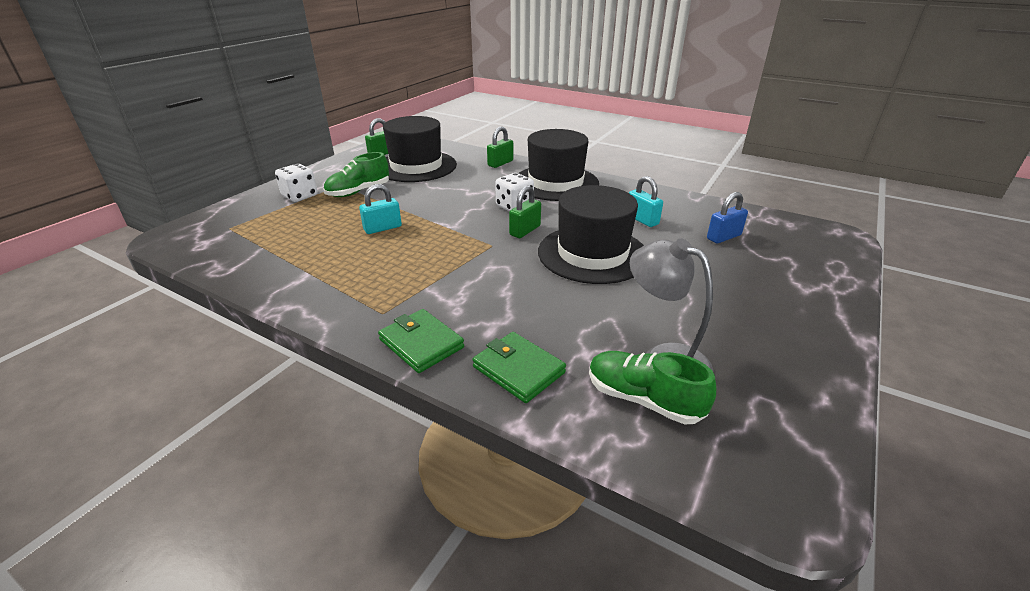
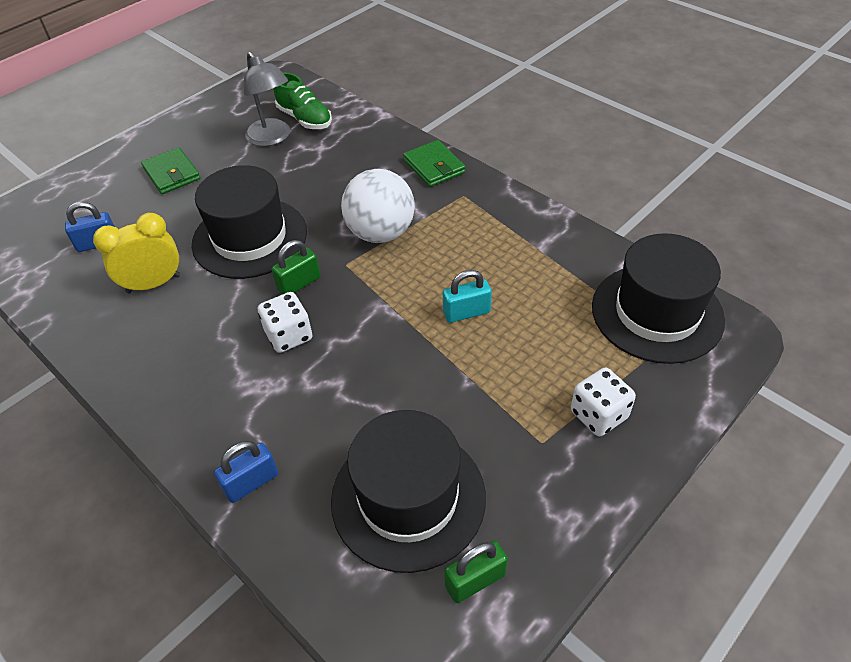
camera: 165 degrees left, 15 degrees up
green shoe [324,152,389,197] -> none
green wallet [472,332,566,403] -> green wallet moved to [141,147,200,194]
green padlock [487,127,513,168] -> blue padlock [214,441,278,503]
black hat [519,129,599,201] -> black hat moved to [592,233,725,364]
turquoise padlock [629,176,663,227] -> yellow clock [93,213,180,293]
none -> white ball [341,169,415,243]

